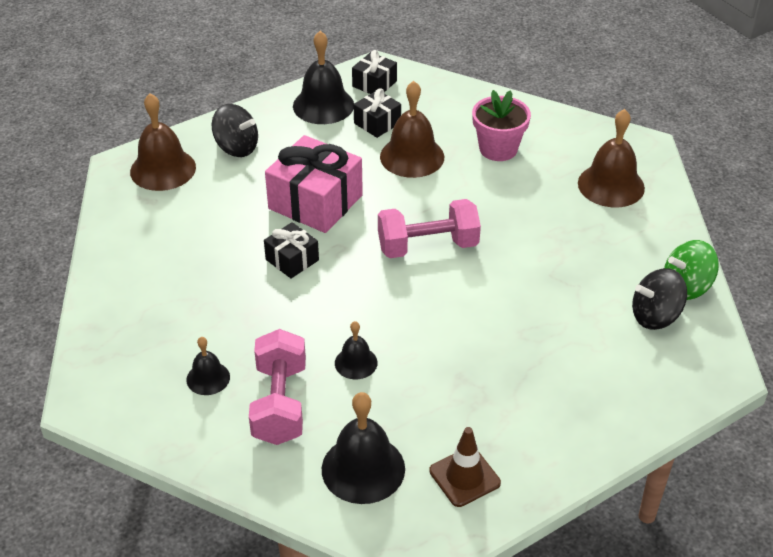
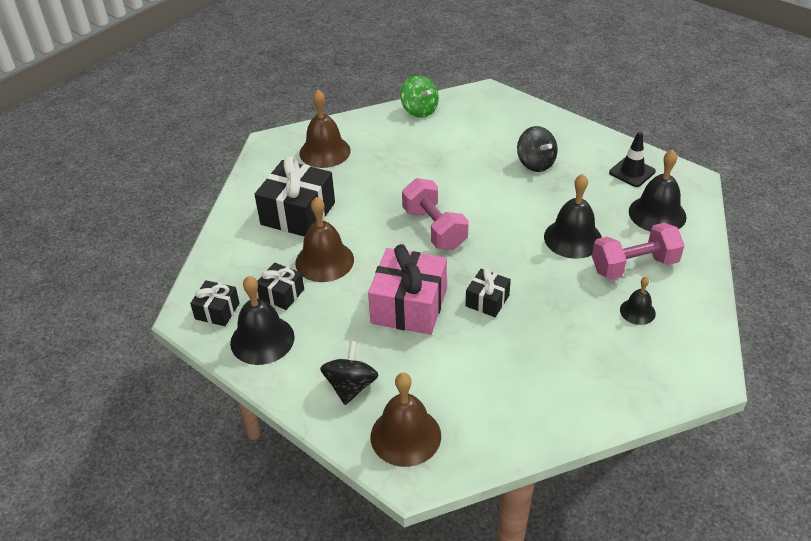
camera: 105 degrees left, 0 degrees up
black bell [335,321,378,379] -> black bell [544,174,602,259], size x1.80
brown traffic cone [429,427,501,507] -> black traffic cone [609,131,656,187]
pink flower pot [472,90,531,161] -> black gift [254,156,335,237]
black spinning top [632,268,687,330] -> black spinning top moved to [517,126,558,172]

